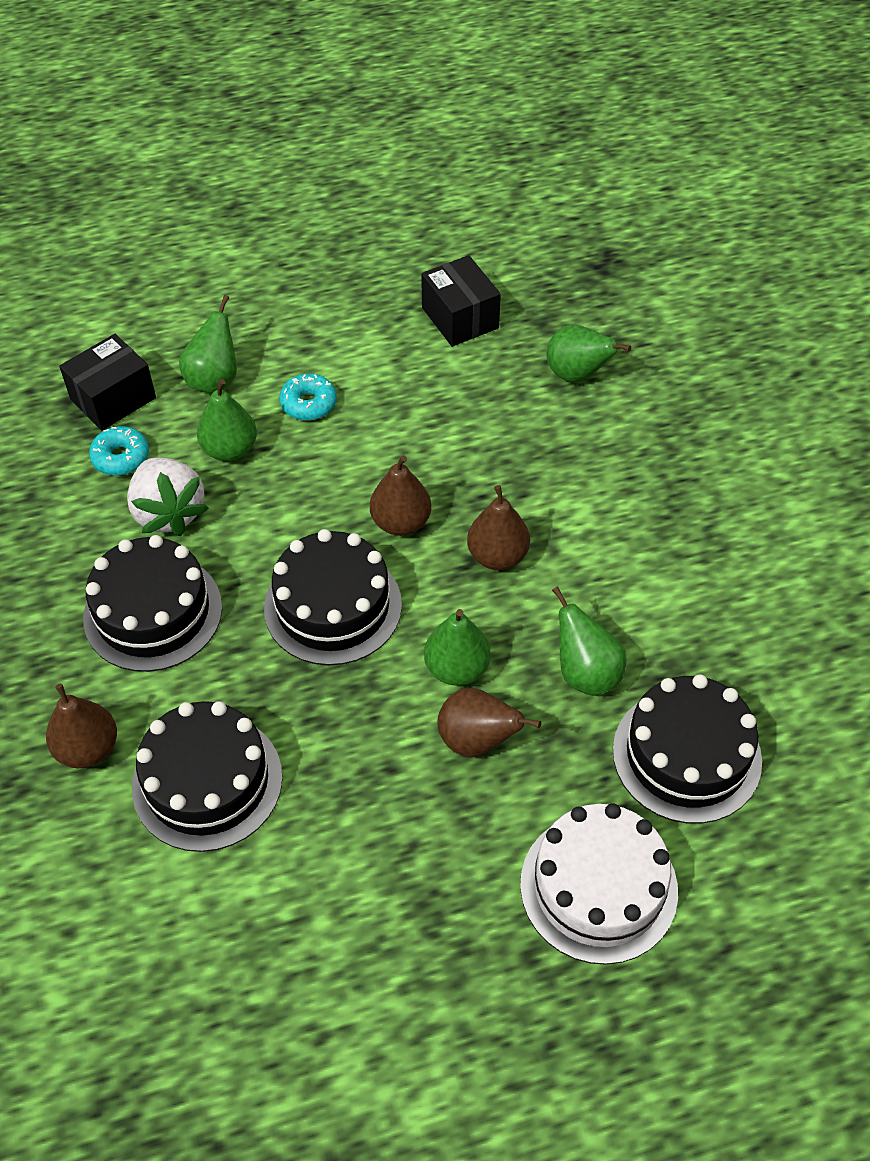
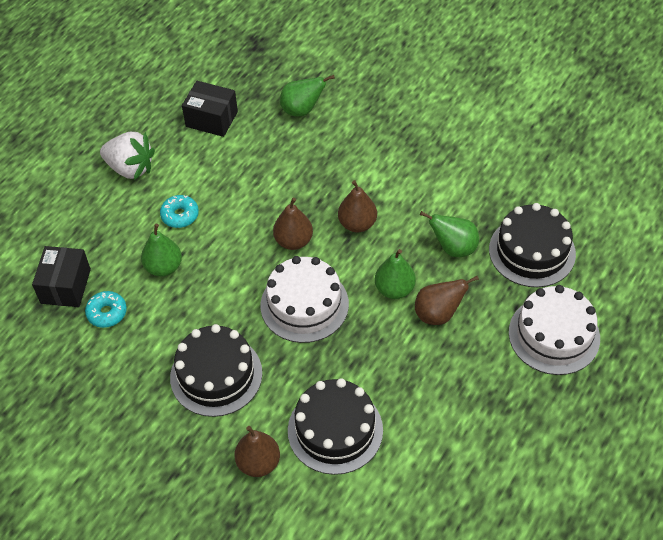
camera: 40 degrees left, 0 degrees up
white strawberry [127,457,209,536] -> white strawberry moved to [100,132,155,180]
green pear [179,295,237,393] -> none
black cake [264,529,402,665] -> white cake [260,256,349,343]

